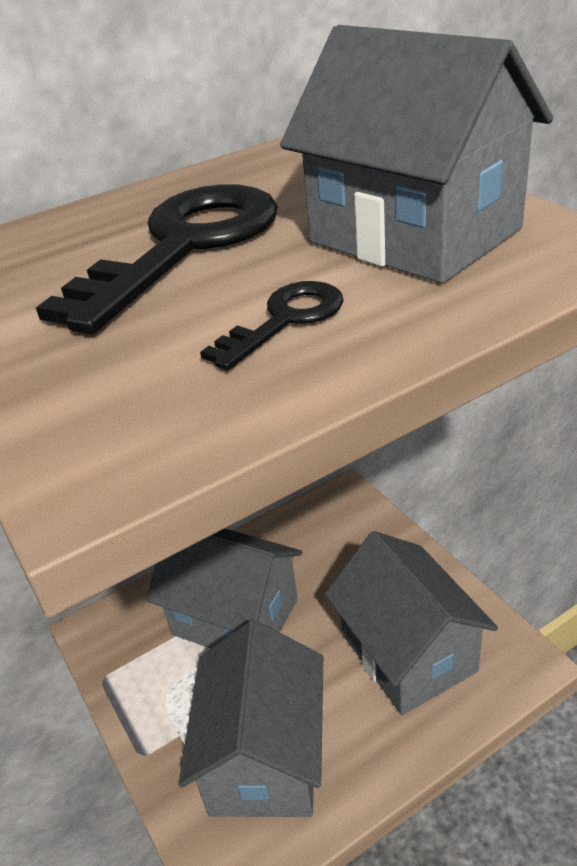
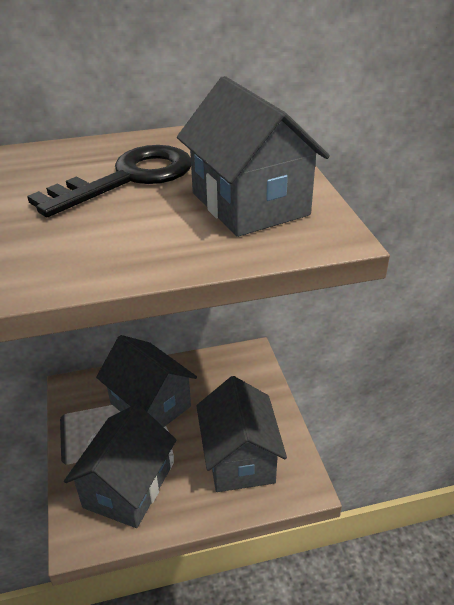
camera: 15 degrees right, 0 degrees up
black key [200,281,344,370] -> none

